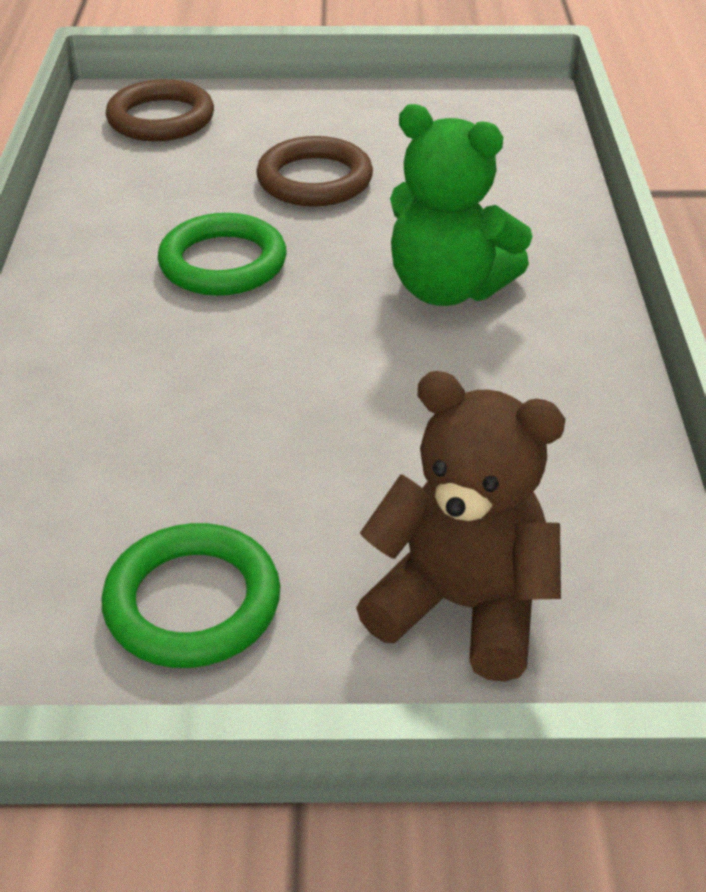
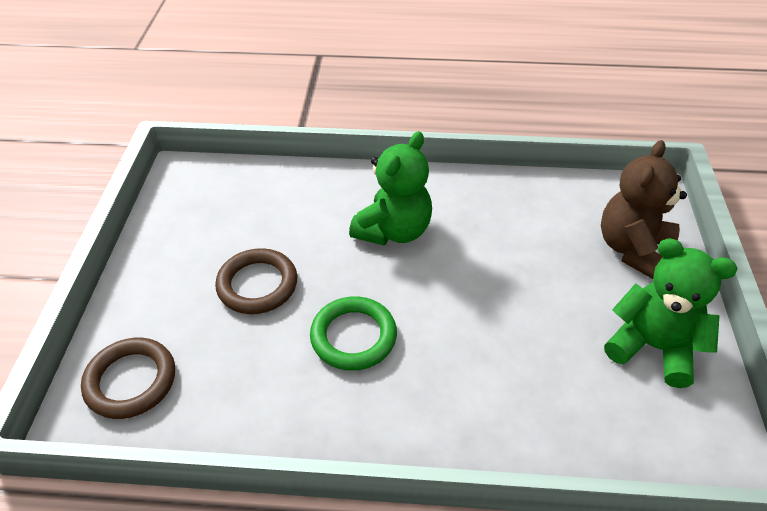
camera: 85 degrees left, 5 degrees up
green ring [102,523,280,668] -> green teddy bear [604,238,738,388]

